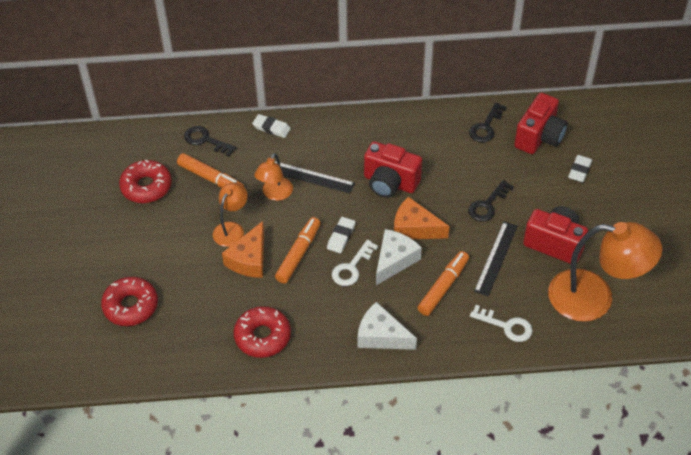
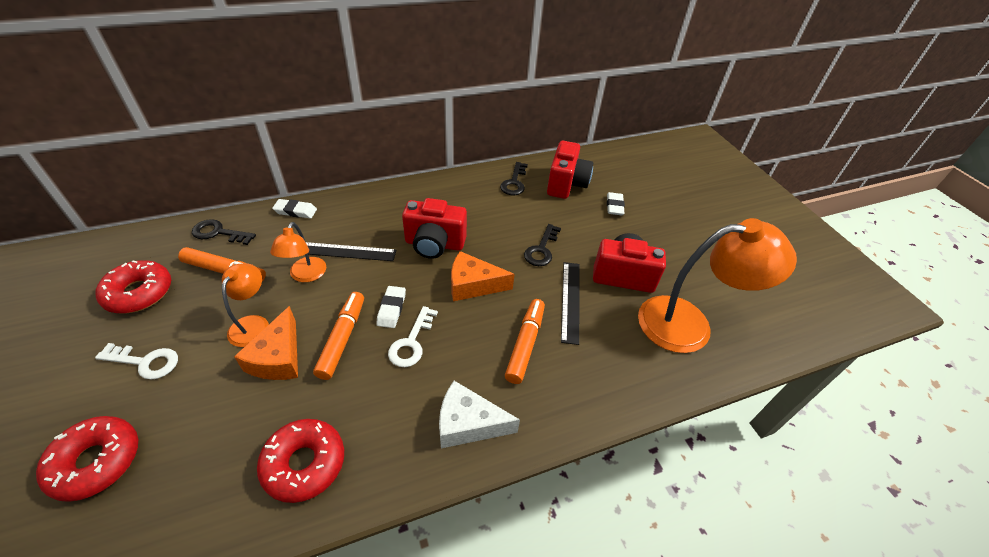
camera: 20 degrees left, 5 degrees down
white cheese [376,229,422,285] -> none
white key [470,305,533,342] -> white key moved to [95,343,178,380]

